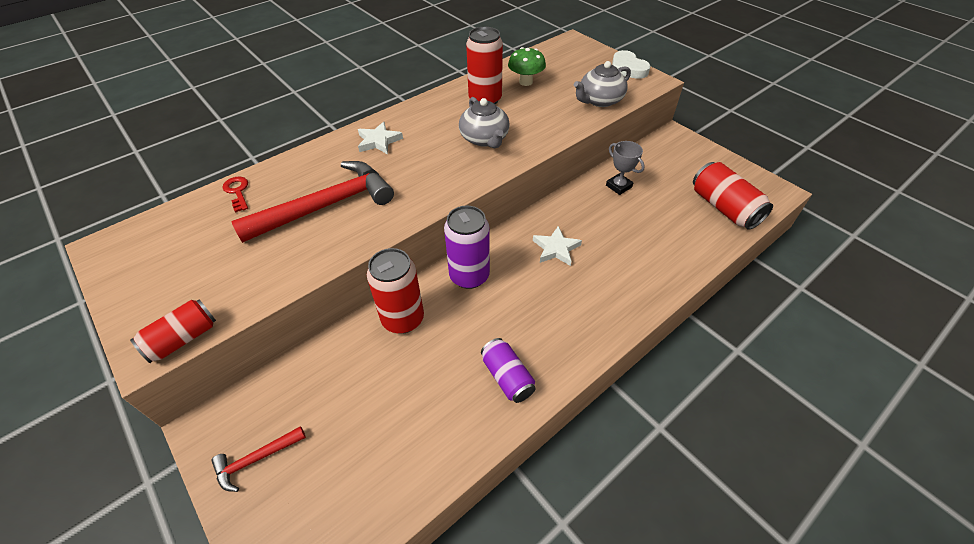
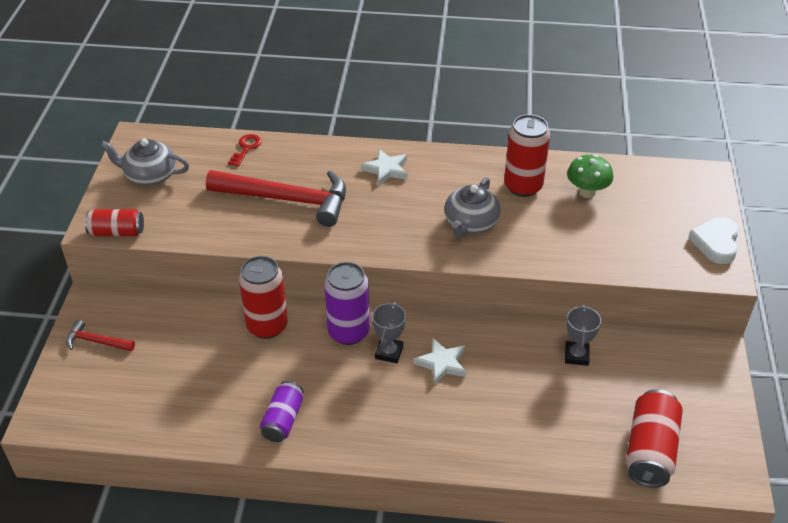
camera: 45 degrees right, 5 degrees down
grey teapot [574,61,631,107] -> grey teapot moved to [101,139,189,186]
none -> grey trophy [372,302,406,363]

